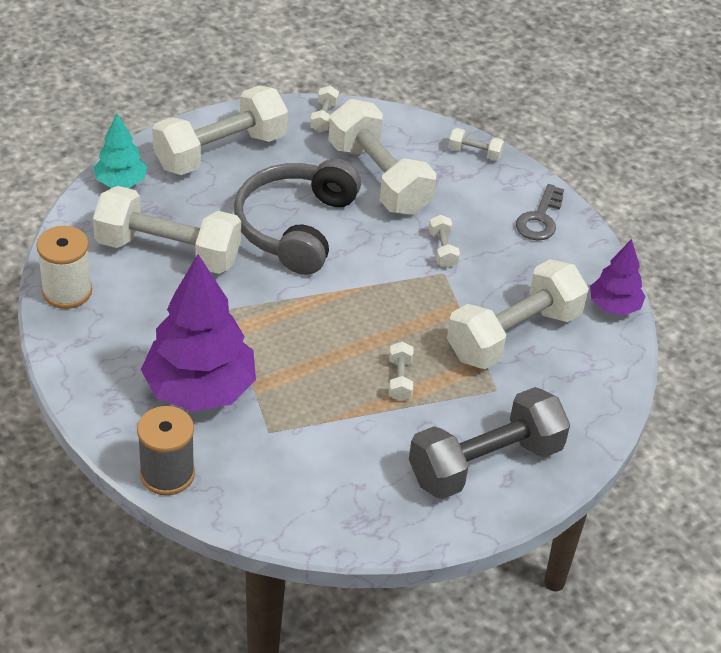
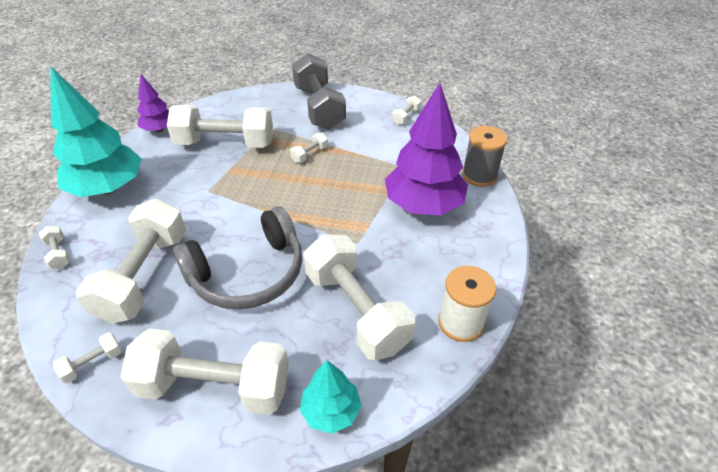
camera: 135 degrees left, 0 degrees up
grey dumbbell [409,387,570,499] -> grey dumbbell turned 60 degrees clockwise [292,53,346,130]
white dumbbell [429,215,460,268] -> white dumbbell moved to [392,96,421,125]
grey key [516,184,564,241] -> turquoise tree [50,66,142,197]

